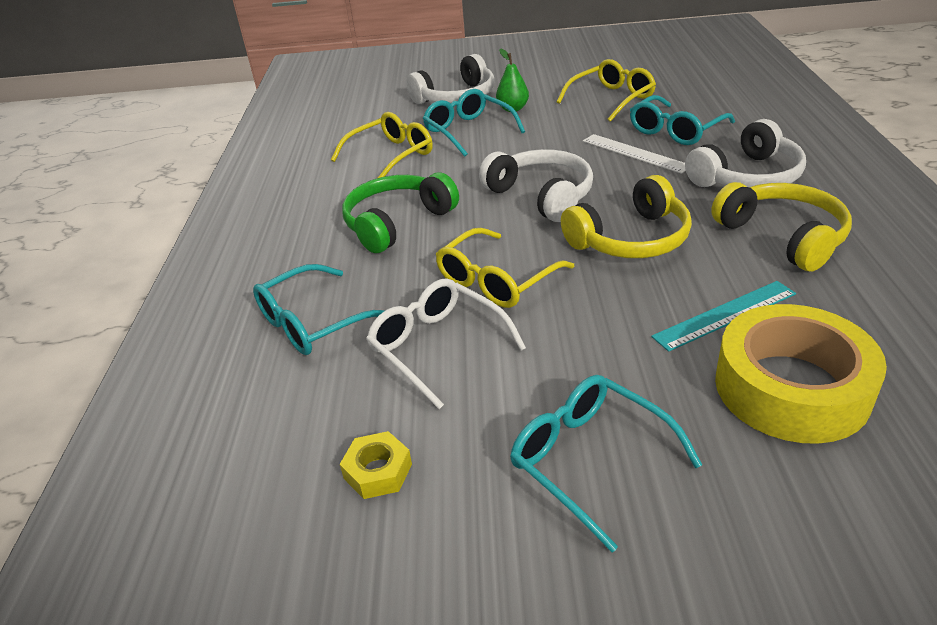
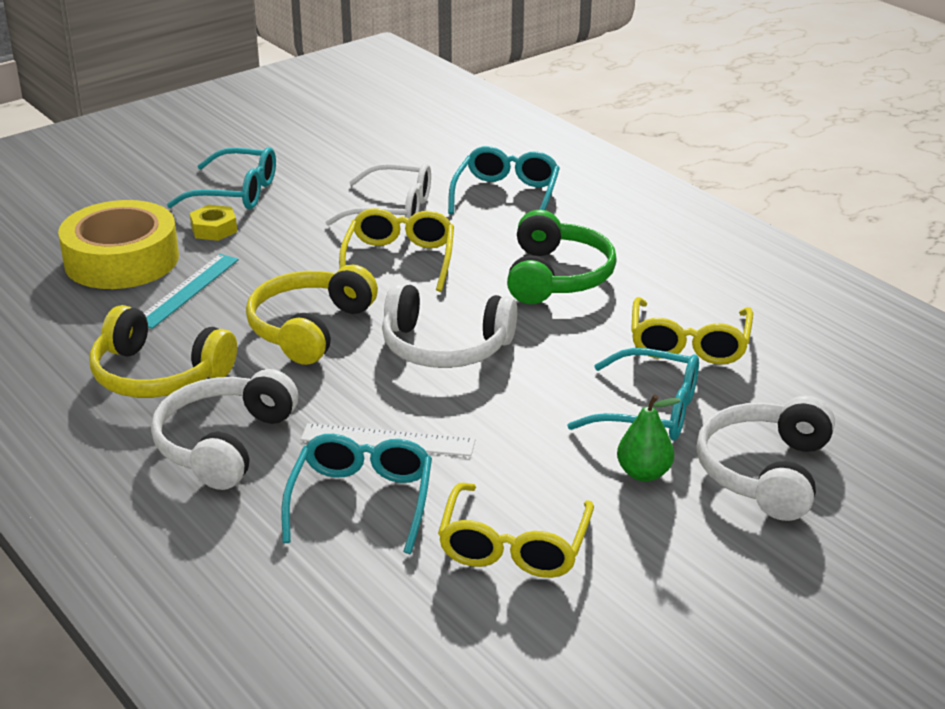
camera: 140 degrees right, 5 degrees down
yellow nut [340,431,412,499] -> yellow nut moved to [190,205,237,241]

